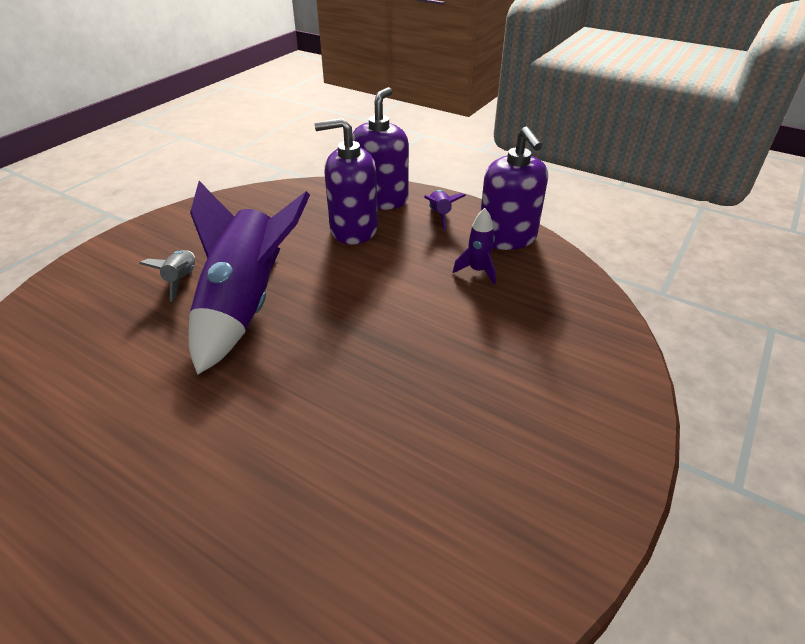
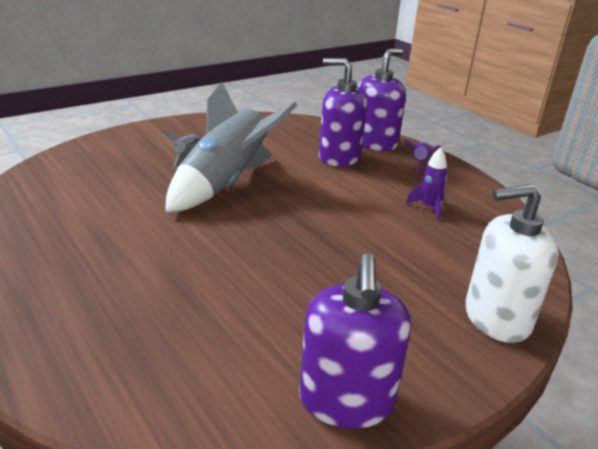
camera: 20 degrees right, 10 degrees down
purple rocket [188,181,310,375] -> grey rocket [165,82,298,212]
purple soap dispenser [481,127,548,250] -> purple soap dispenser moved to [299,253,411,429]
none -> white soap dispenser [465,184,558,343]

